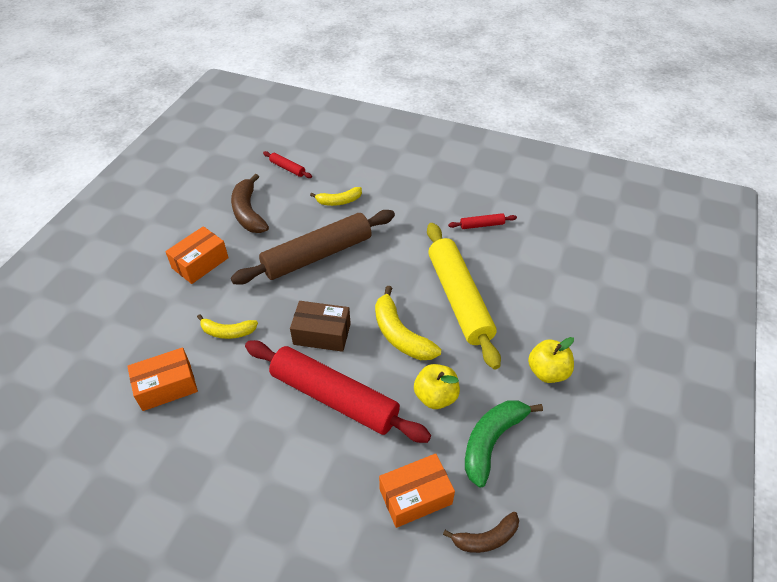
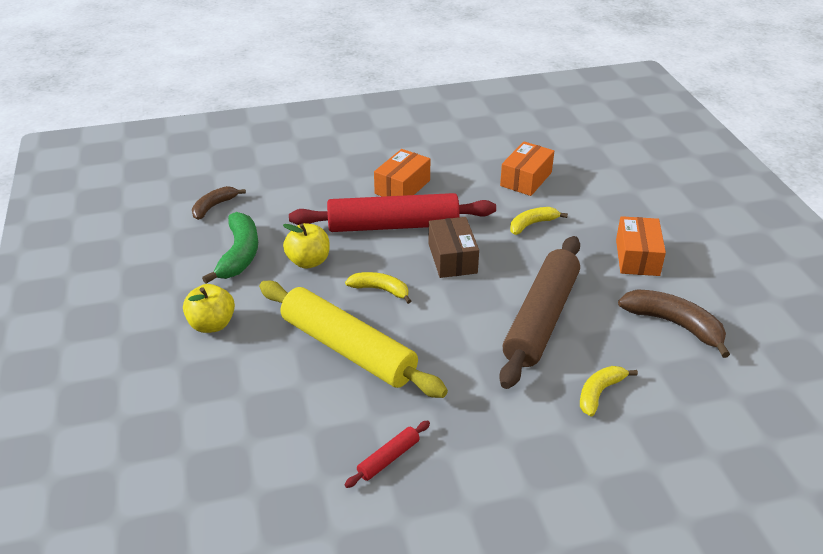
camera: 145 degrees right, 10 degrees down
red rolling pin [263,151,312,178] -> none
brown box [290,301,351,352] -> brown box turned 75 degrees counterclockwise [428,217,479,278]
yellow banana [375,286,441,360] -> yellow banana [345,272,411,304], size x0.63
orange box [379,453,455,528] -> orange box moved to [374,149,430,197]

